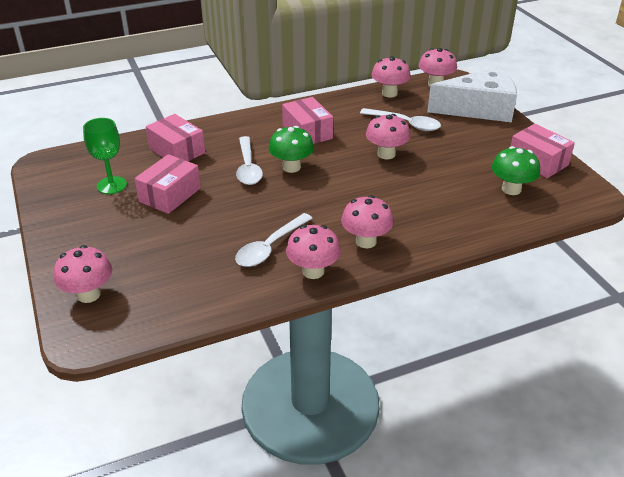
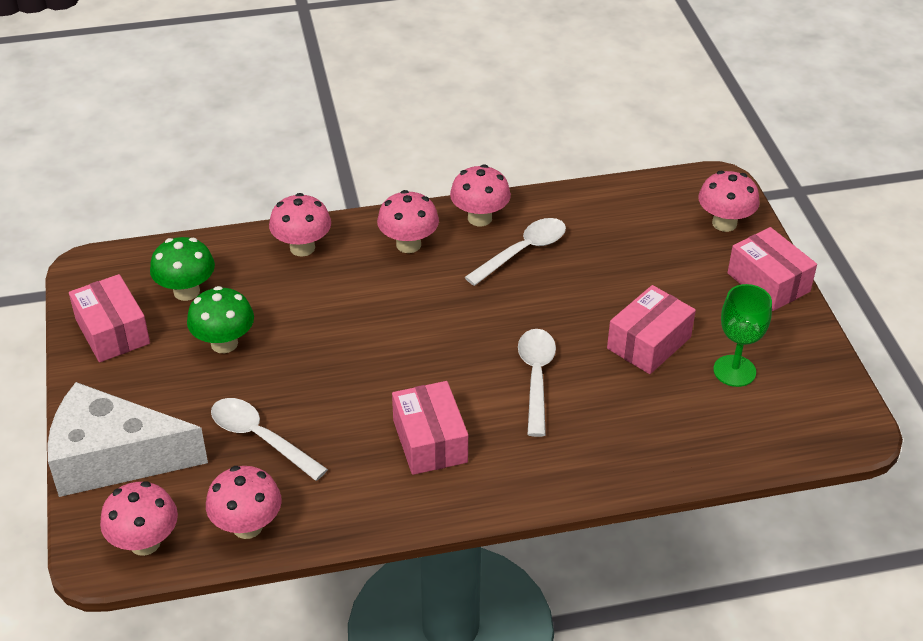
camera: 170 degrees left, 5 degrees up
pink box [146,114,205,161] -> pink box moved to [728,227,817,311]
green mushroom [269,126,314,173] -> green mushroom moved to [187,286,254,353]
pink mushroom [366,114,410,159] -> pink mushroom moved to [269,193,331,257]

